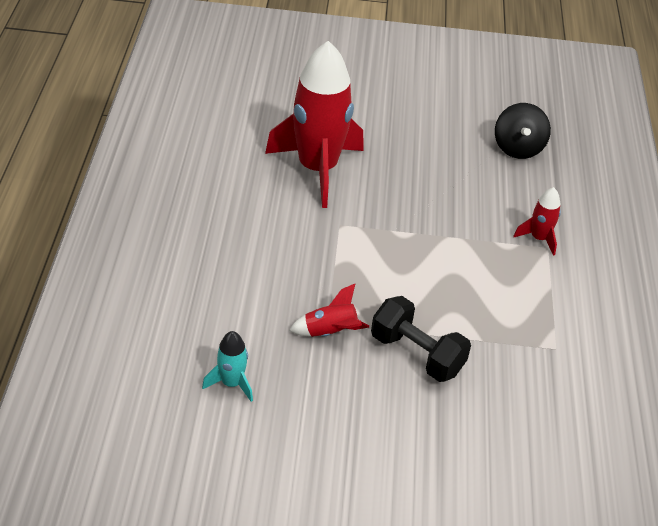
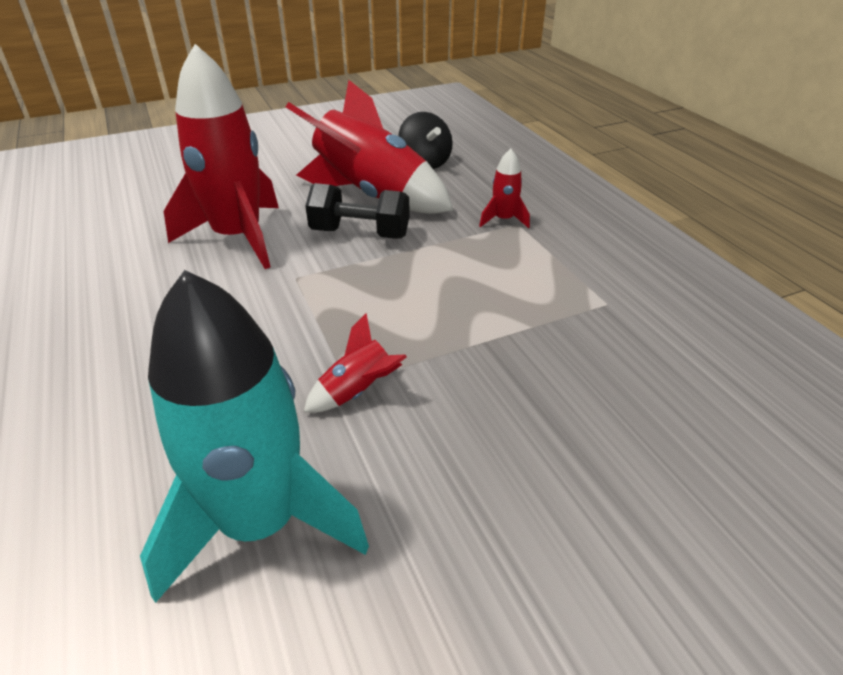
camera: 25 degrees left, 5 degrees down
turquoise rocket [202,331,253,402] -> turquoise rocket [140,270,369,603], size x2.32
black dumbbell [371,296,471,382] -> black dumbbell moved to [305,183,410,239]
none -> red rocket [286,80,453,214]

